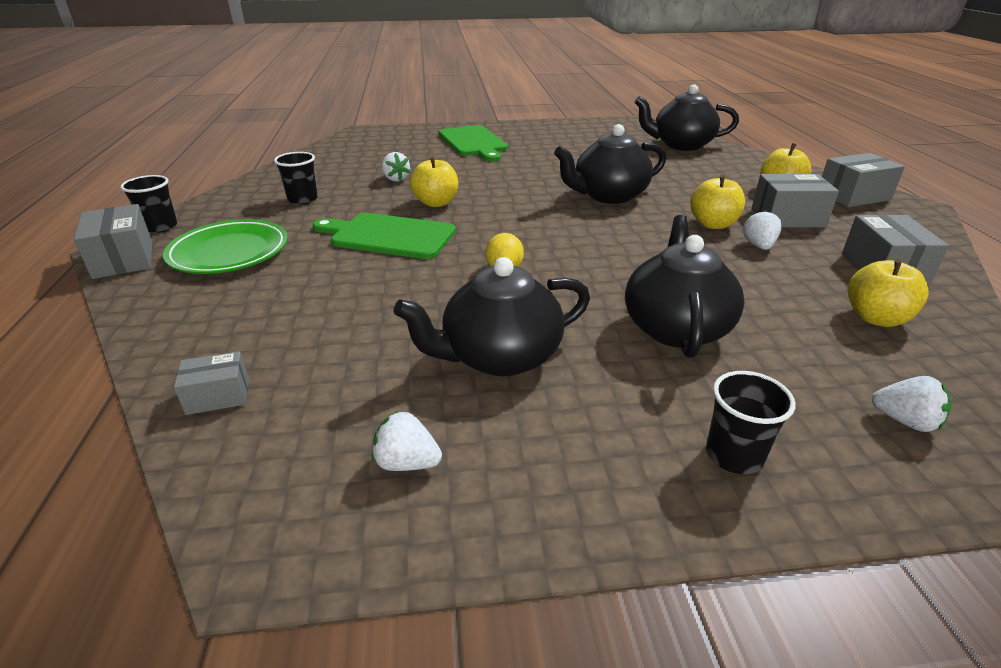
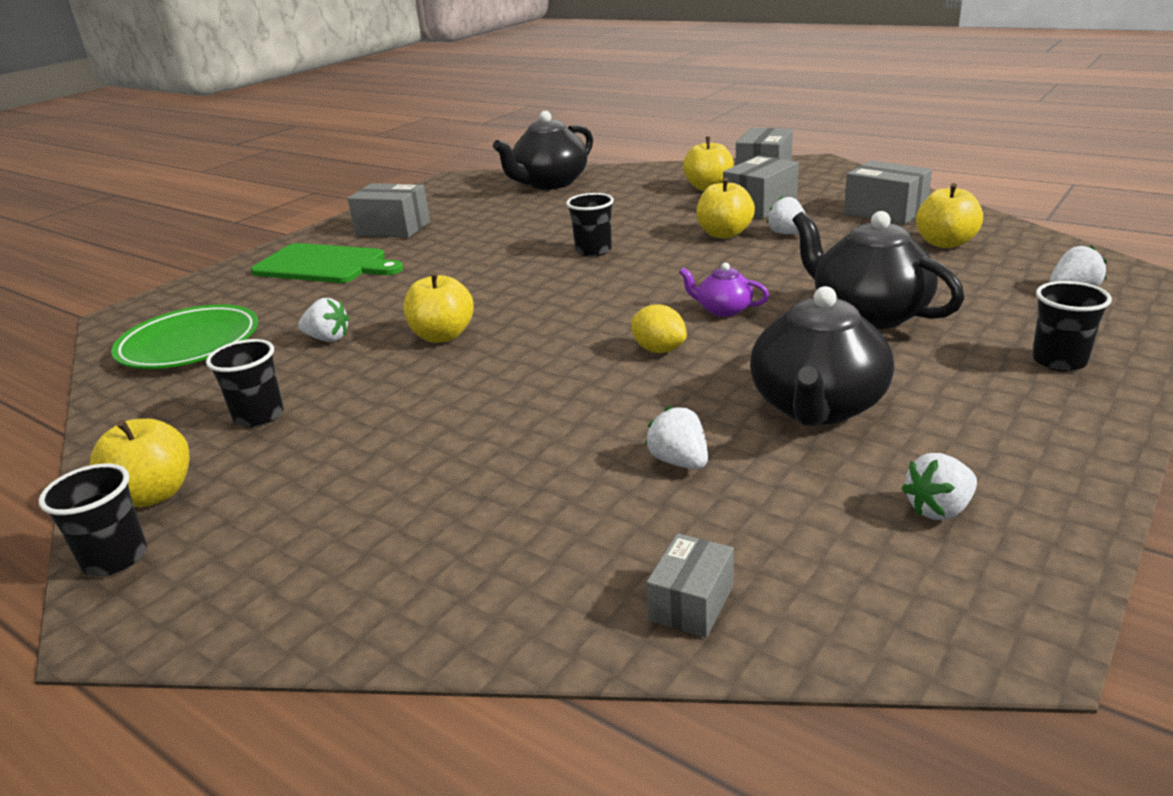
camera: 45 degrees left, 5 degrees down
grey box [74,204,152,279] -> grey box moved to [348,183,430,238]
green plate [163,219,288,274] -> green plate moved to [111,304,258,369]
green cutting board [313,213,456,259] -> none
black teapot [554,124,666,204] -> black cup [566,193,614,257]
none -> yellow apple [90,419,190,507]
none -> white strawberry [645,406,708,469]
none -> purple teapot [679,262,769,317]

